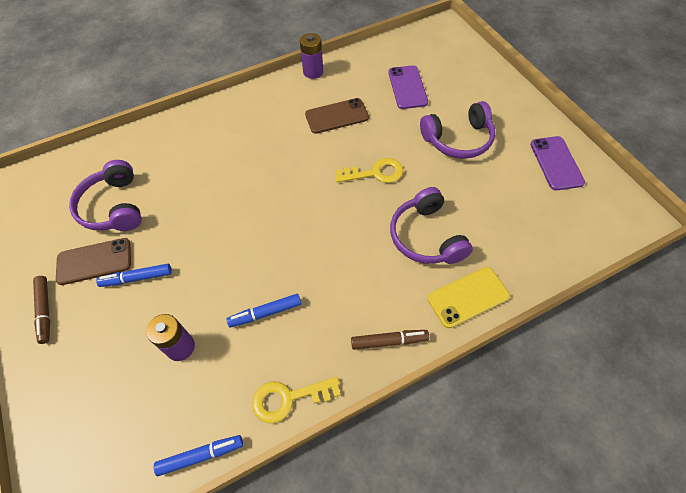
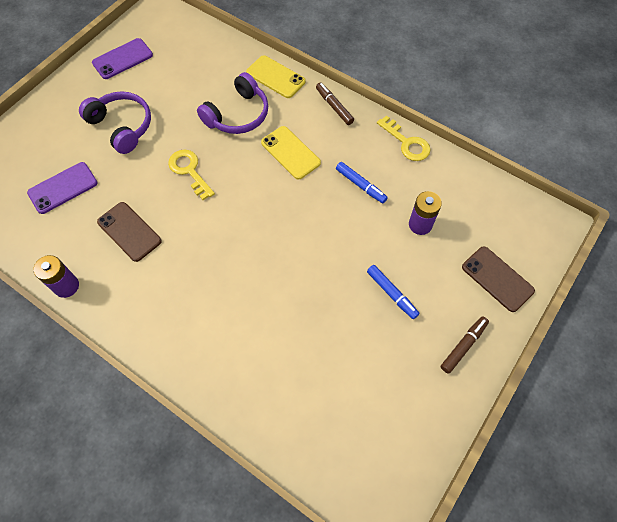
camera: 120 degrees left, 5 degrees up
brown phone [56,238,131,285] -> brown phone moved to [462,246,535,312]
purple headphones [69,160,142,231] -> none
blue marker [154,435,243,476] -> none
none -> yellow phone [261,126,321,180]

